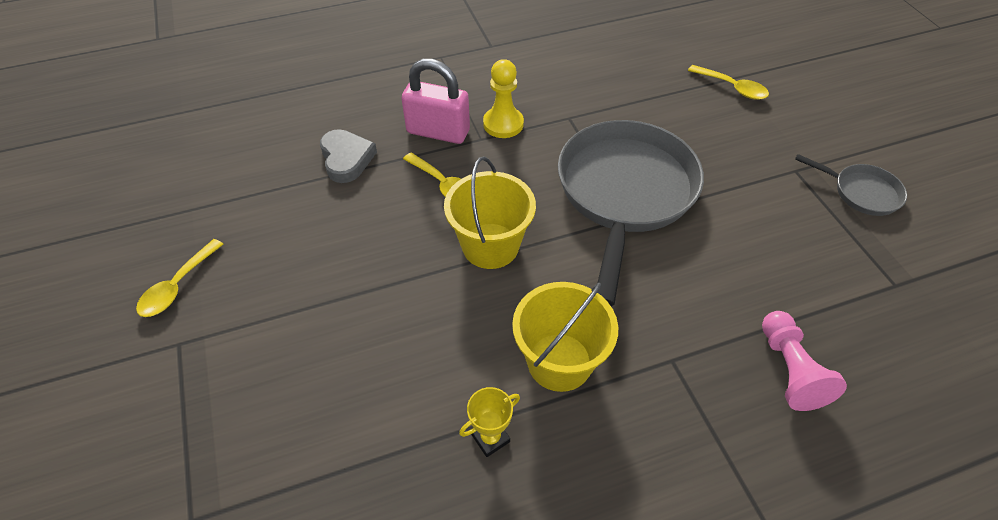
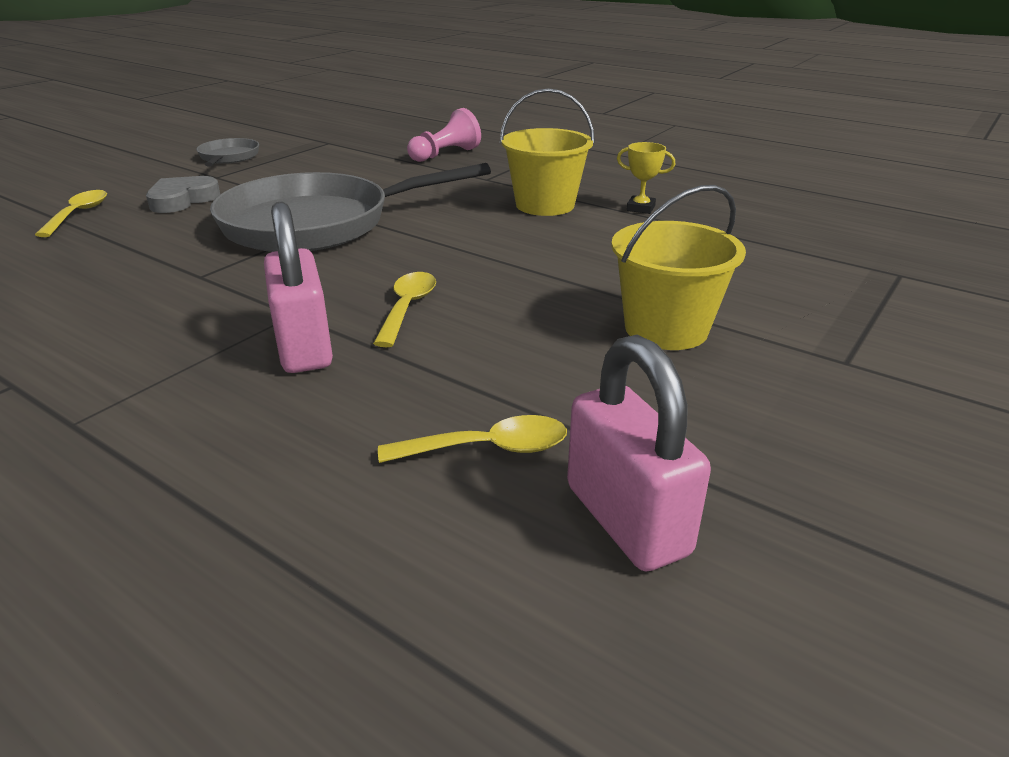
camera: 125 degrees left, 20 degrees down
yellow spoon [136,239,223,317] -> yellow spoon moved to [378,415,567,463]
grey heart [320,129,377,183] -> grey heart moved to [146,176,220,213]
yellow bucket [444,157,536,269] -> yellow bucket moved to [611,185,746,350]
yellow pawn [483,59,524,138] -> none
none -> pink padlock [567,335,711,571]

